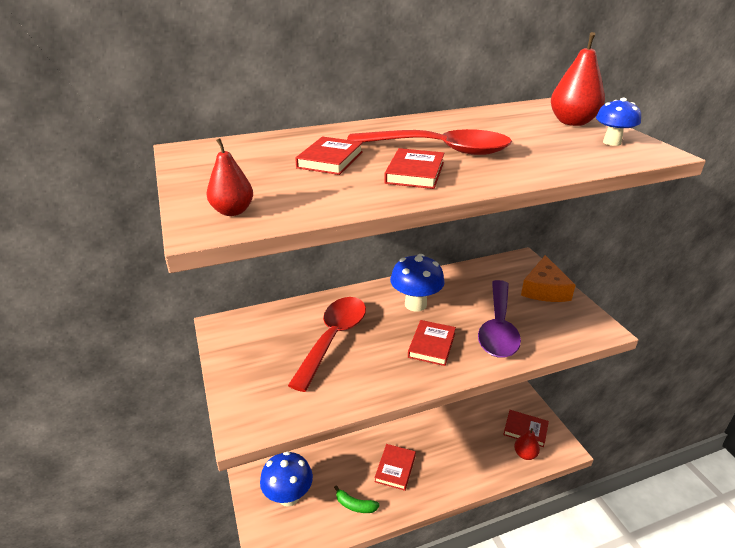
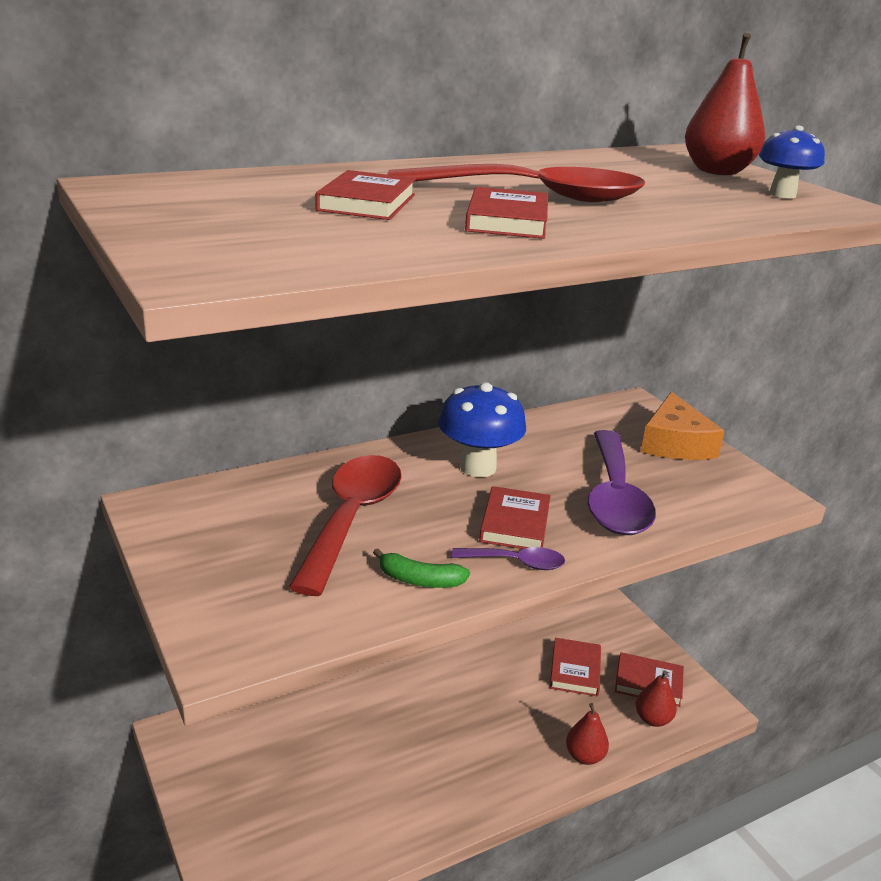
camera: 10 degrees left, 5 degrees down
red pear [206,138,253,216] -> red pear moved to [566,703,609,765]
blue mushroom [260,451,313,507] -> none
green banana [334,485,380,513] -> green banana moved to [373,548,470,588]
red book [374,444,416,491] -> red book moved to [550,638,601,697]
none -> purple spoon [452,547,565,570]

